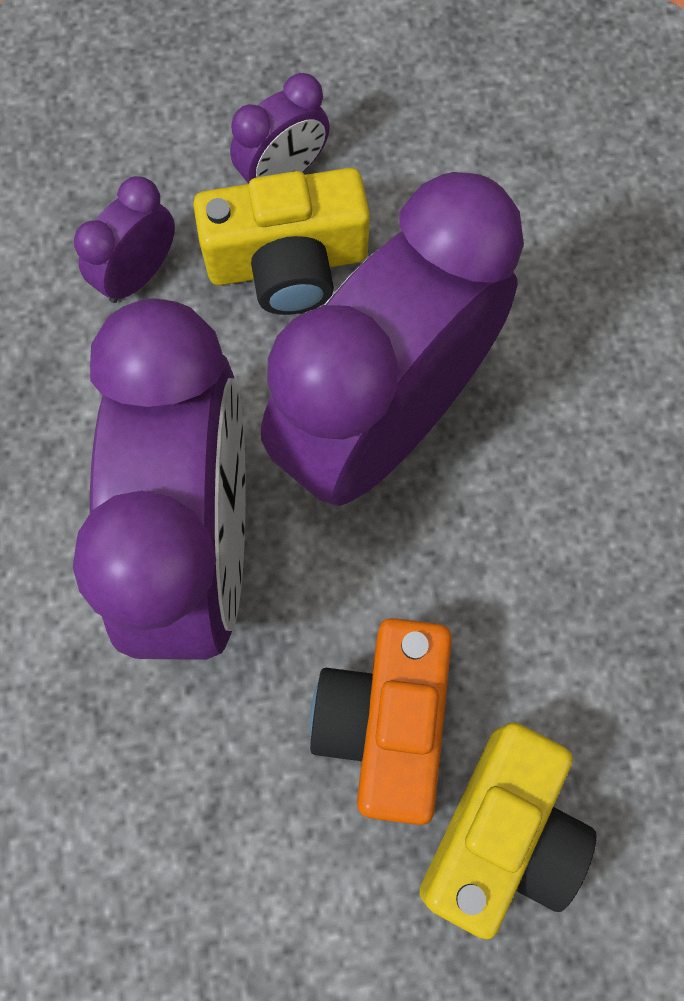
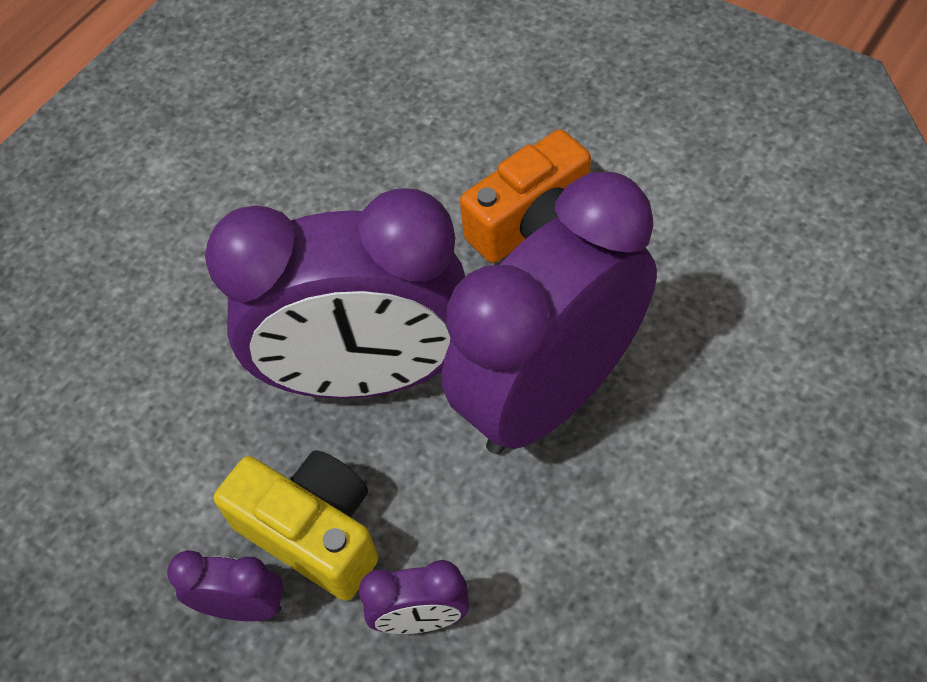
camera: 130 degrees left, 15 degrees down
yellow camera [419,722,596,940] -> none

